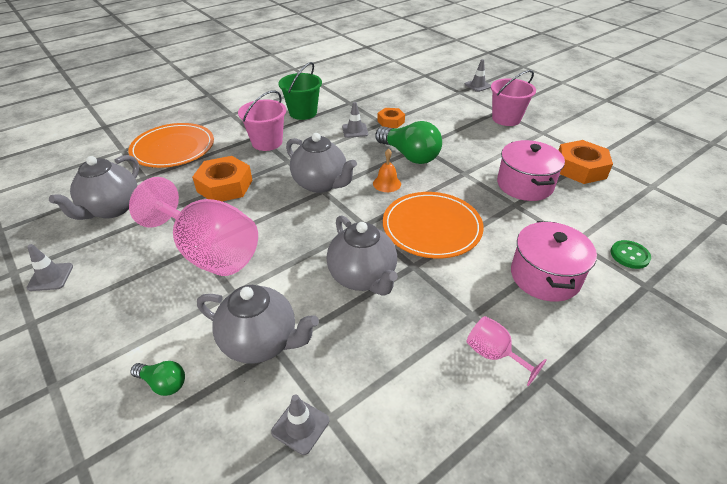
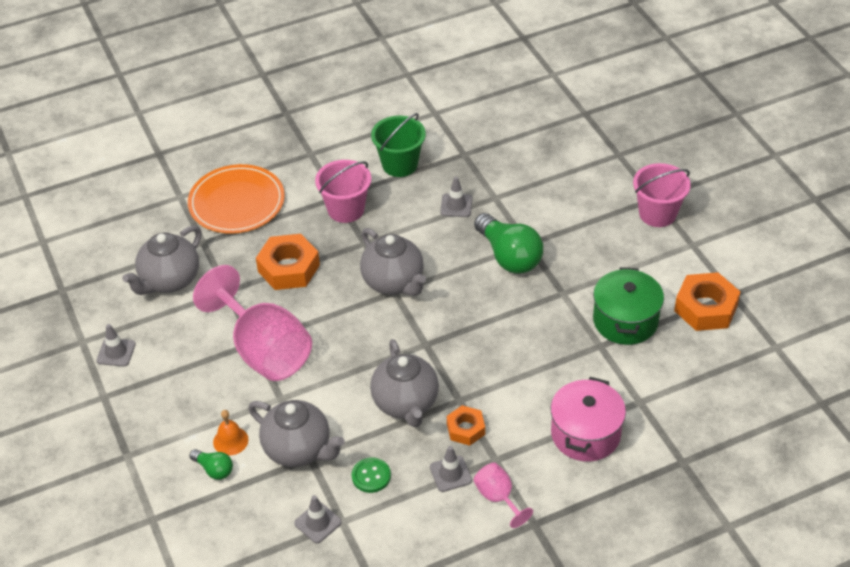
camera: 15 degrees right, 5 degrees up
orange bell [373,148,401,192] -> orange bell moved to [213,410,249,456]
orange nut [377,108,405,128] -> orange nut moved to [447,405,485,446]
orange plate [383,192,484,259] -> none
grey traffic cone [465,59,491,92] -> grey traffic cone moved to [430,446,472,492]
pink pot [497,140,565,201] -> green pot [593,267,664,345]
green button [611,240,651,269] -> green button moved to [352,458,391,493]

